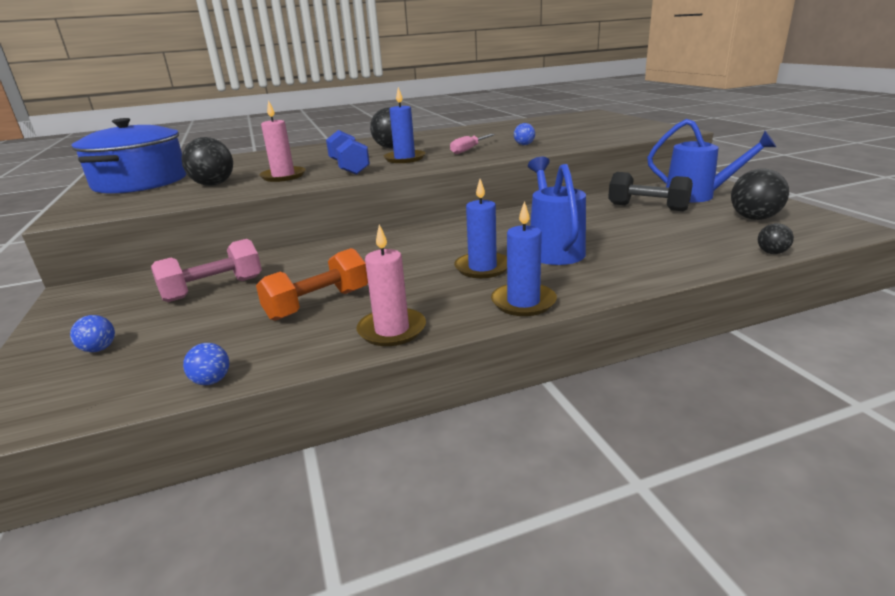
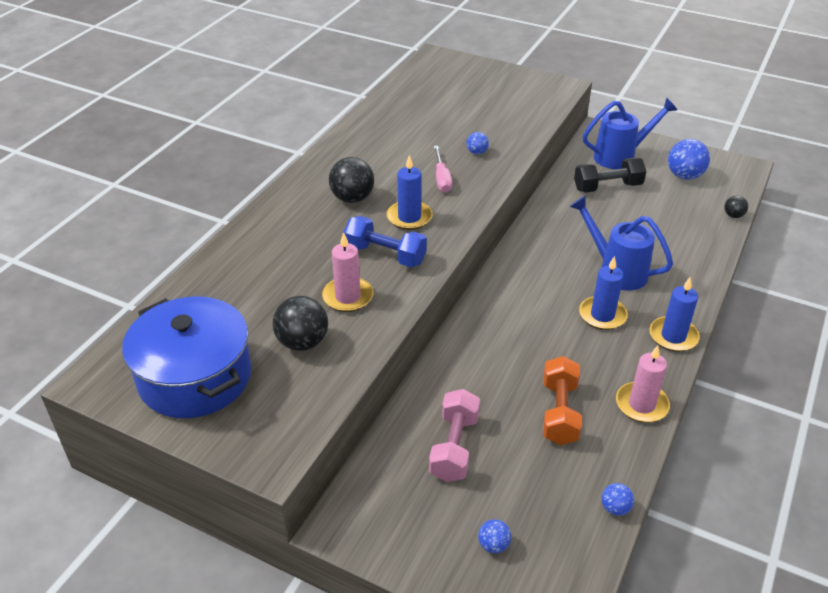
camera: 45 degrees left, 15 degrees up
black ball [731,169,789,220] -> blue ball [668,139,710,180]

